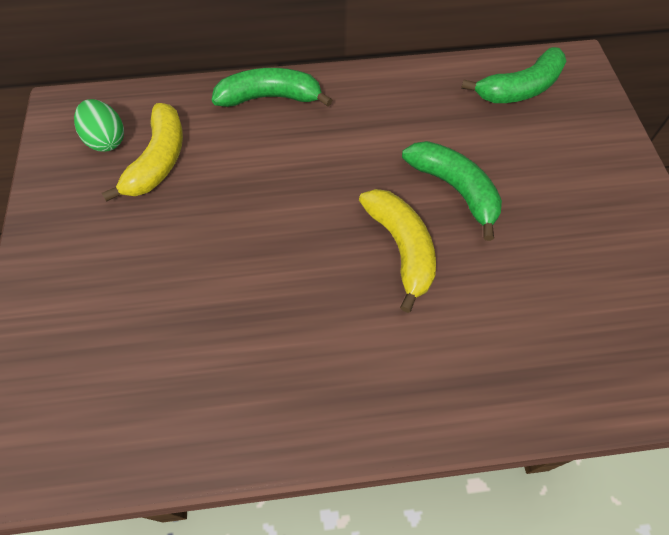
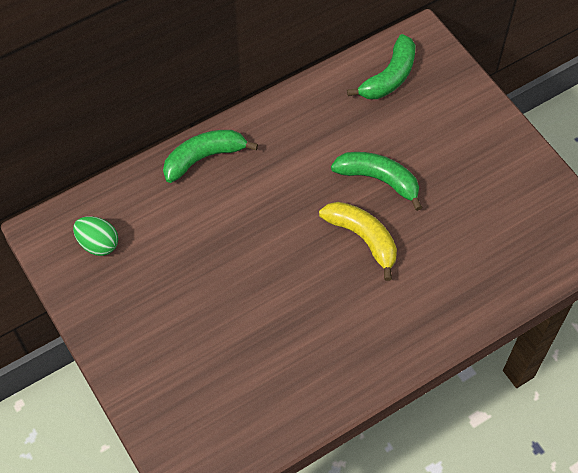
camera: 25 degrees left, 0 degrees up
yellow banana [102,103,183,202] -> none

